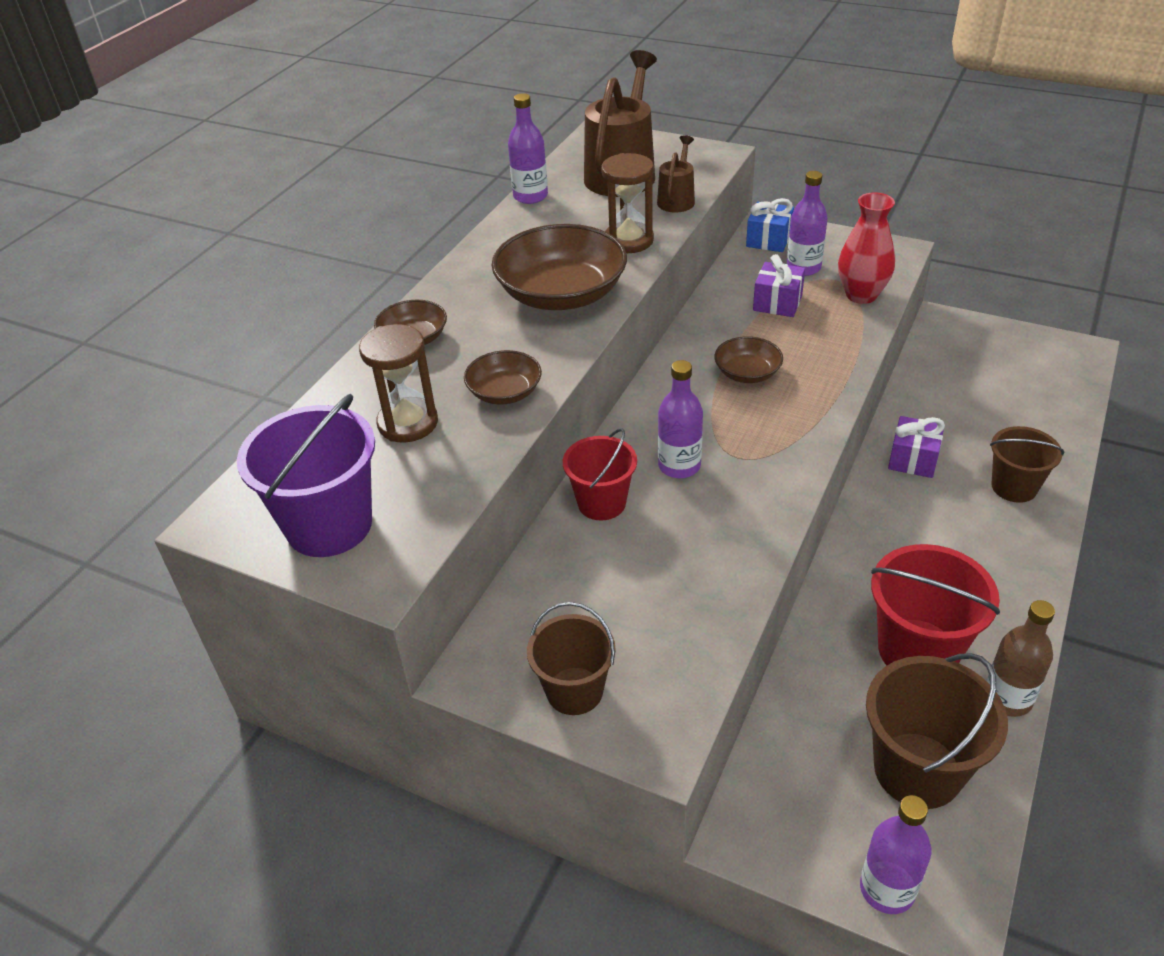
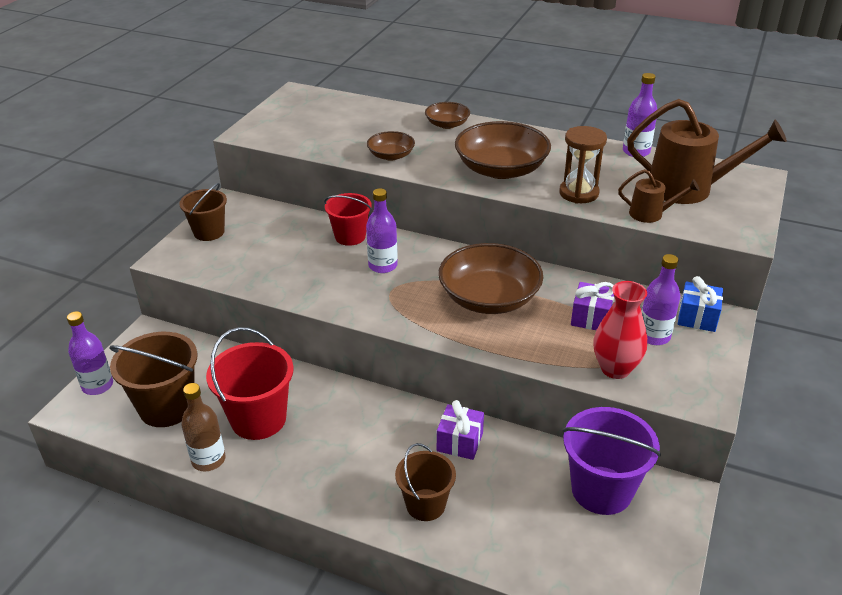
camera: 85 degrees right, 5 degrees down
purple bucket [237,394,375,557] -> purple bucket moved to [562,407,661,515]
brown hourglass [359,324,438,443] -> none
brown bowl [714,336,783,383] -> brown bowl [438,243,543,314], size x1.92

